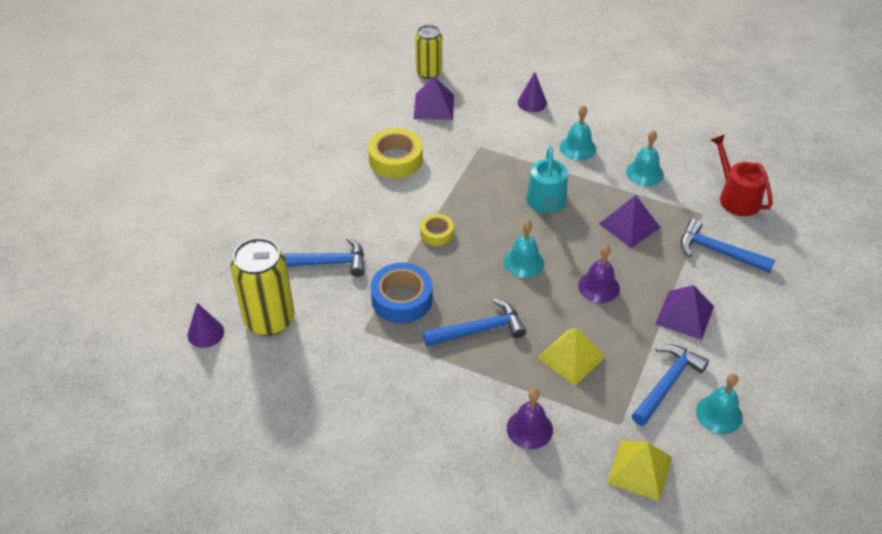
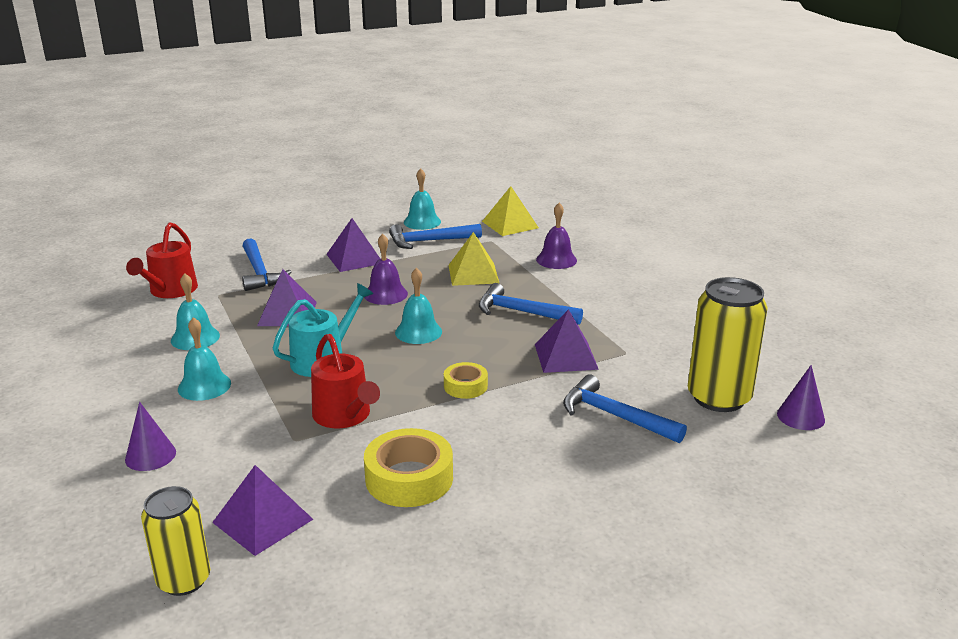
camera: 140 degrees left, 20 degrees down
blue tape [371,263,432,323] -> purple pyramid [535,309,599,373]
none -> red watering can [311,334,380,428]

